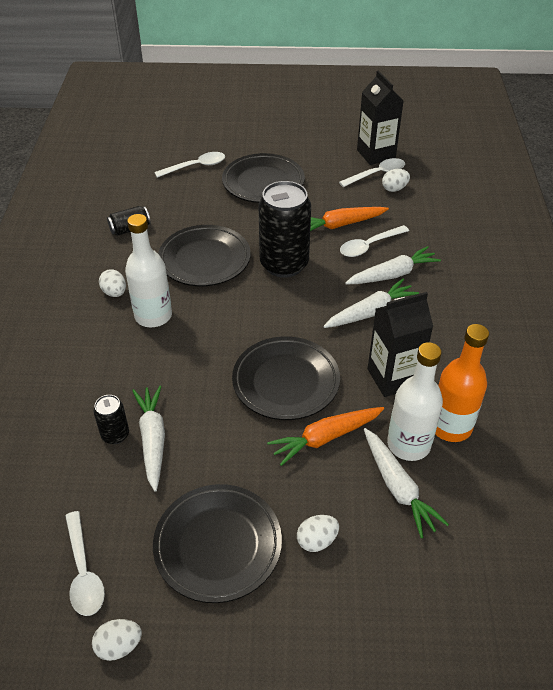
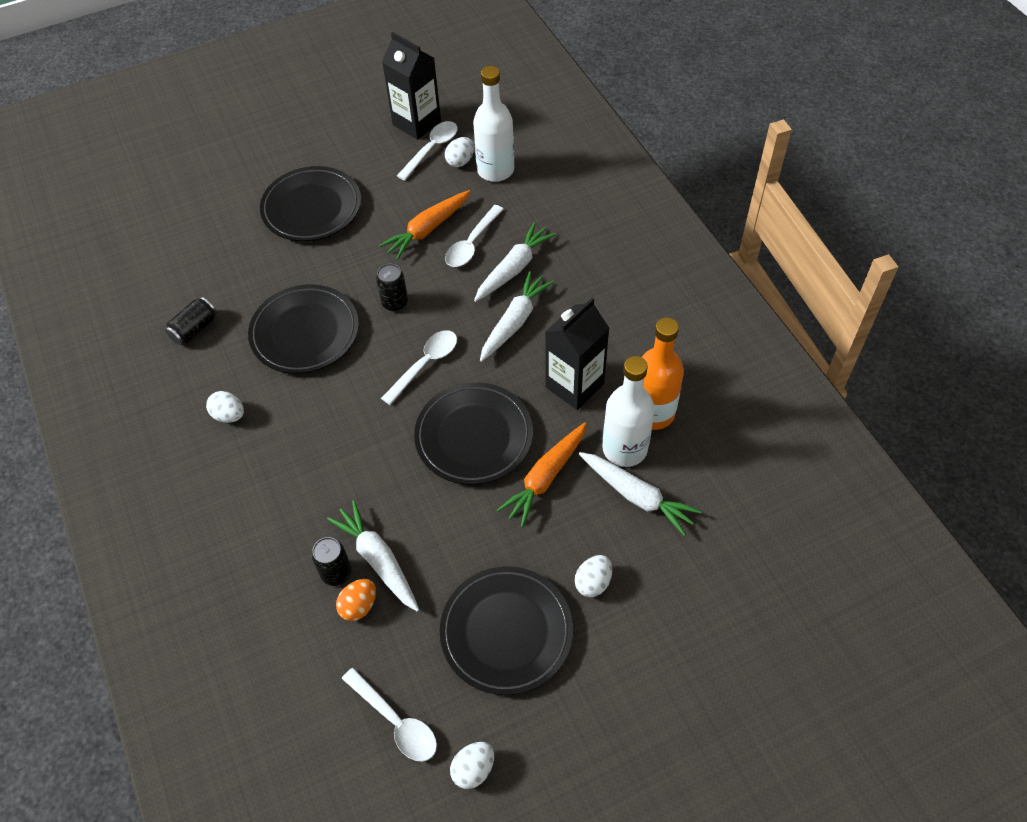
camera: 25 degrees left, 10 degrees up
white bottle [125,214,172,327] -> white bottle moved to [473,66,514,182]
white spoon [154,152,225,178] -> white spoon moved to [381,330,457,405]
black can [259,181,311,278] -> black can [376,263,408,312], size x0.47
none -> orange egg [336,579,376,621]

